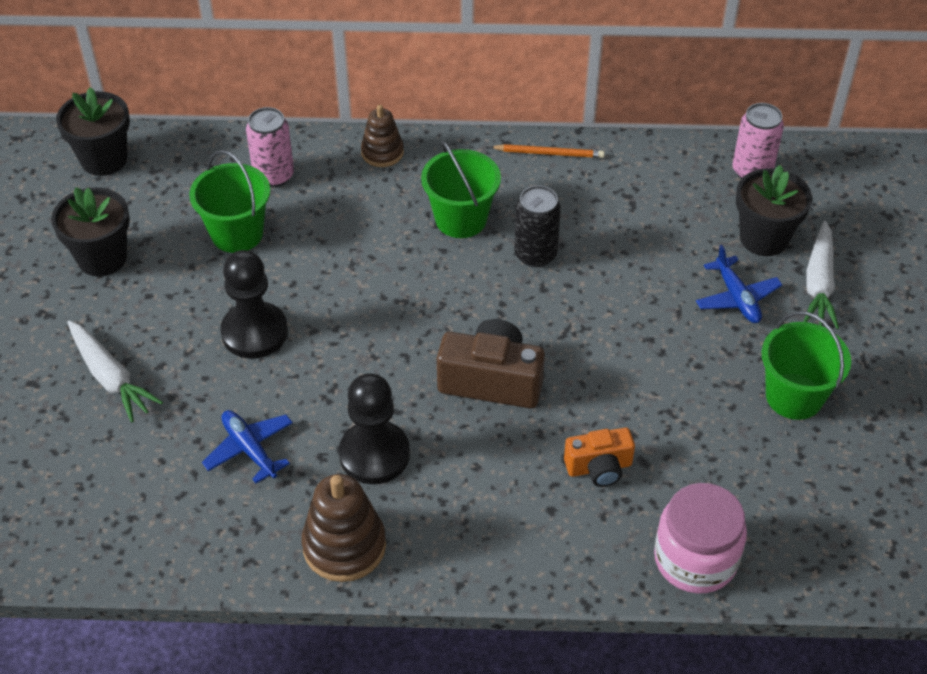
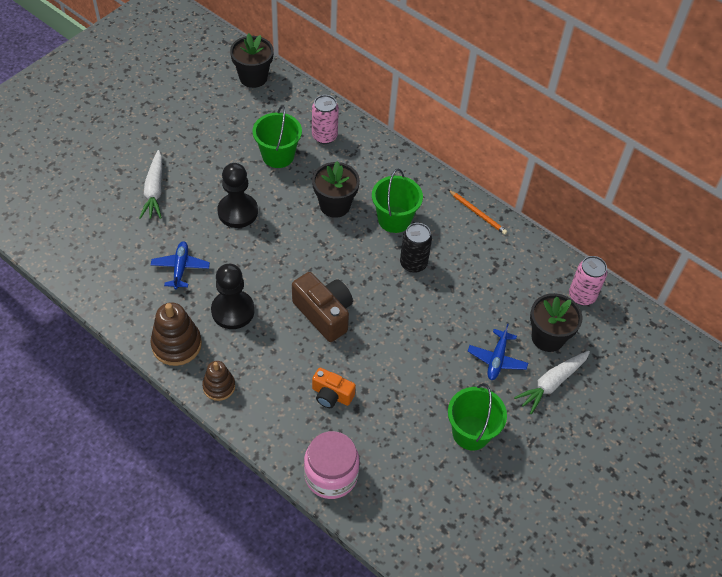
camera: 35 degrees right, 5 degrees up
black flower pot [51,187,130,277] -> black flower pot moved to [312,161,360,218]
brown stacking toy [361,105,404,167] -> brown stacking toy moved to [202,361,235,401]

